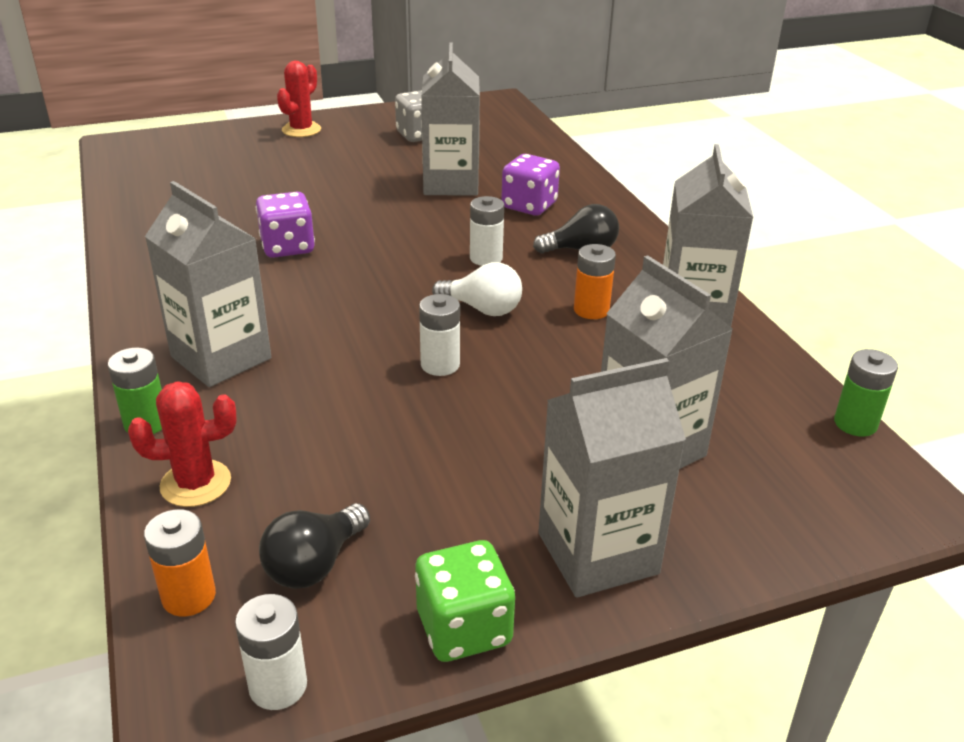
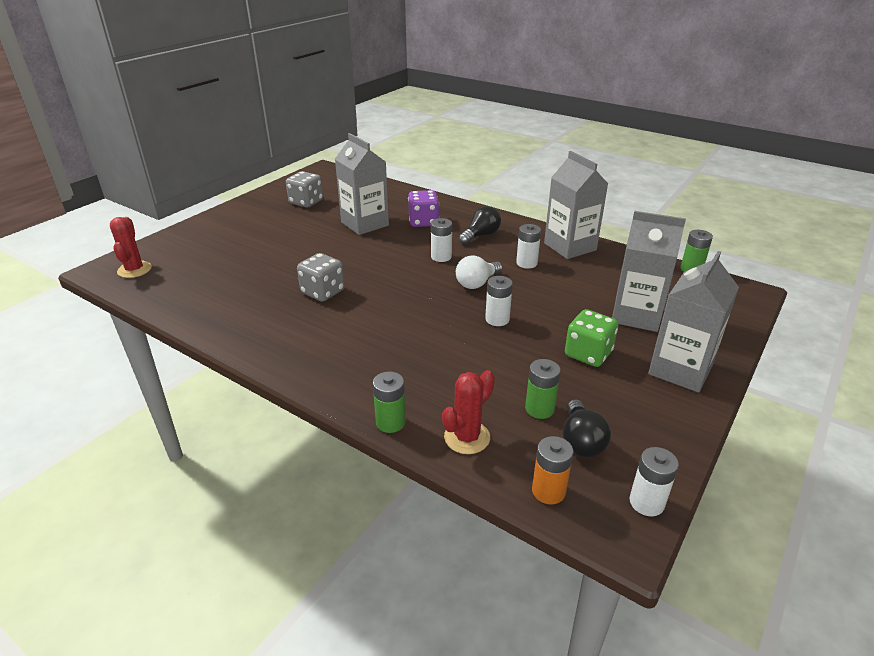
camera: 35 degrees left, 0 degrees up
grey carton [145,181,271,387] -> none
purple dice [256,192,315,258] -> grey dice [297,253,345,302]
red cactus [277,61,321,137] -> red cactus moved to [110,217,152,278]
green dice [415,540,515,662] -> green dice moved to [565,309,618,367]
white light bulb [432,262,522,316] -> white light bulb turned 150 degrees clockwise [456,255,503,289]
orange battery [574,244,616,319] -> white battery [516,224,541,269]
none -> green battery [525,359,561,419]

